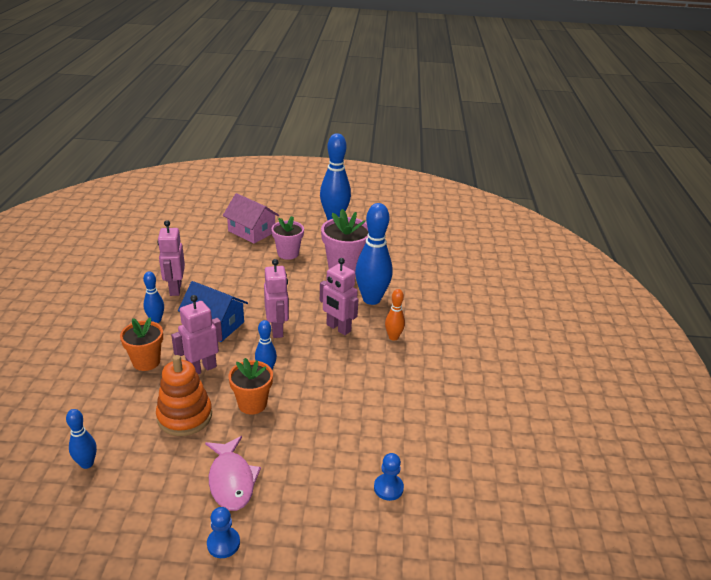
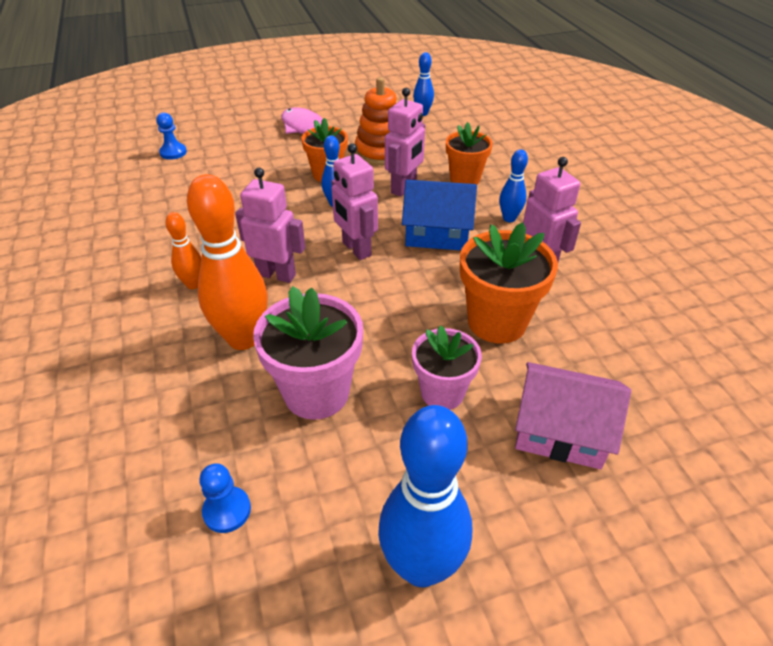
camera: 160 degrees right, 10 degrees up
blue pawn [207,507,240,558] -> blue pawn moved to [199,463,251,533]
blue bowling pin [355,203,393,305] -> orange bowling pin [187,174,268,350]
none -> orange flower pot [460,222,558,344]

